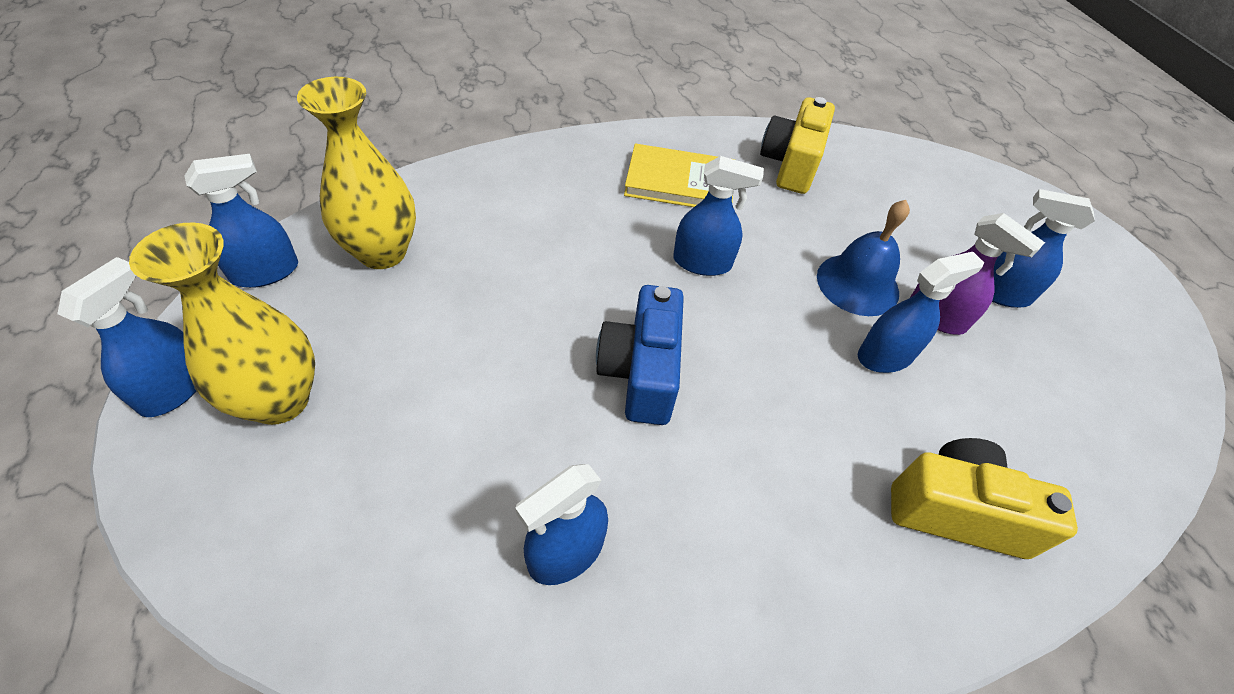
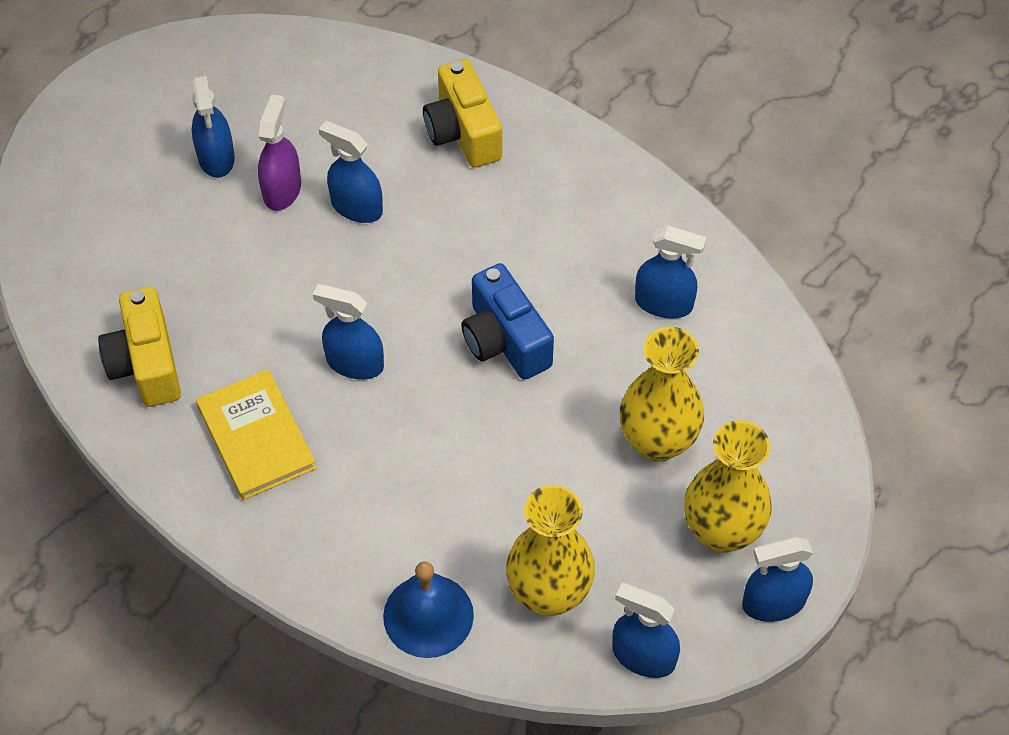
camera: 120 degrees left, 5 degrees up
blue camera [596,285,684,425] -> blue camera turned 90 degrees clockwise [461,263,554,380]
blue spray bottle [673,156,764,276] -> blue spray bottle turned 45 degrees counterclockwise [313,284,384,380]
yellow camera [760,97,835,194] -> yellow camera turned 90 degrees clockwise [98,287,181,407]
blue bell [817,200,910,316] -> blue bell moved to [383,561,474,658]
none -> yellow vase [620,327,704,462]

